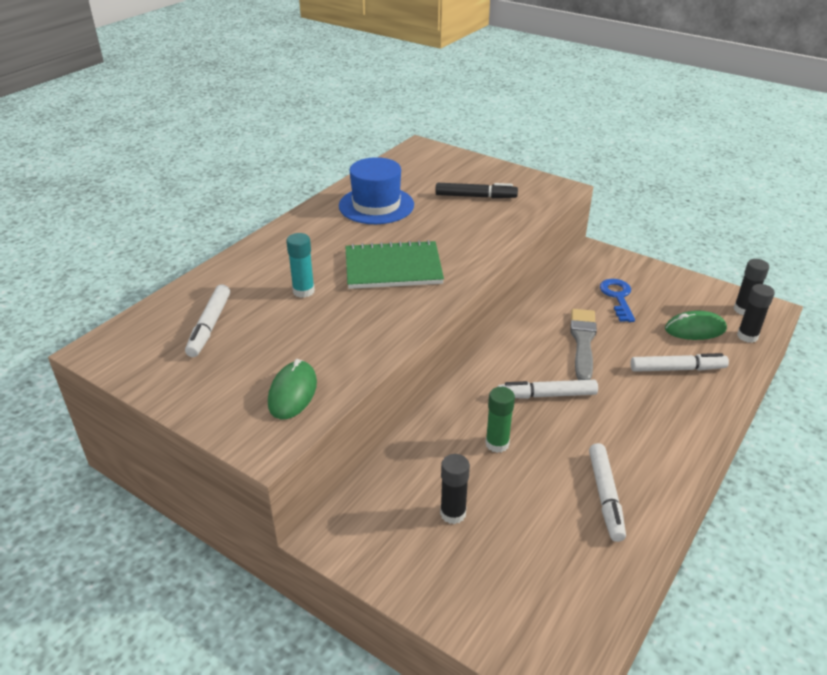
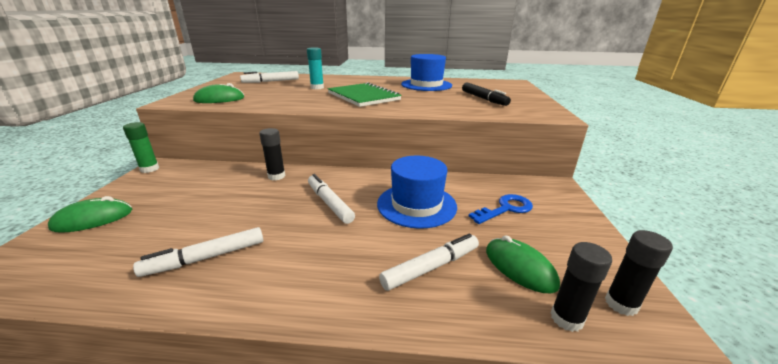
camera: 60 degrees right, 10 degrees down
black glue stick [440,454,470,524] -> black glue stick moved to [259,128,285,180]
green glue stick [485,387,515,453] -> green glue stick moved to [123,122,159,173]
grey brush [570,309,597,380] -> blue hat [377,156,457,229]
white marker [630,353,729,372] -> white marker turned 90 degrees counterclockwise [379,234,479,291]
none -> green mouse [48,196,132,233]

